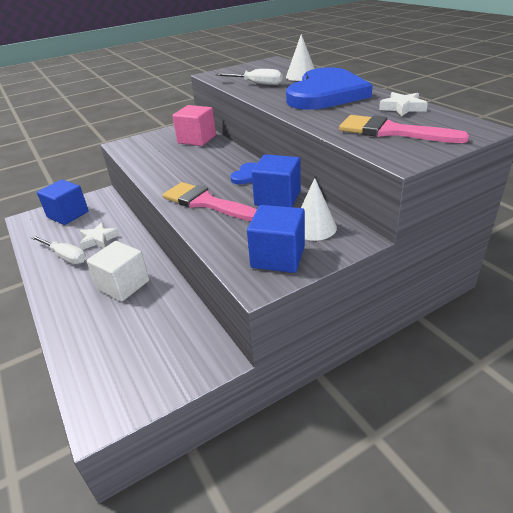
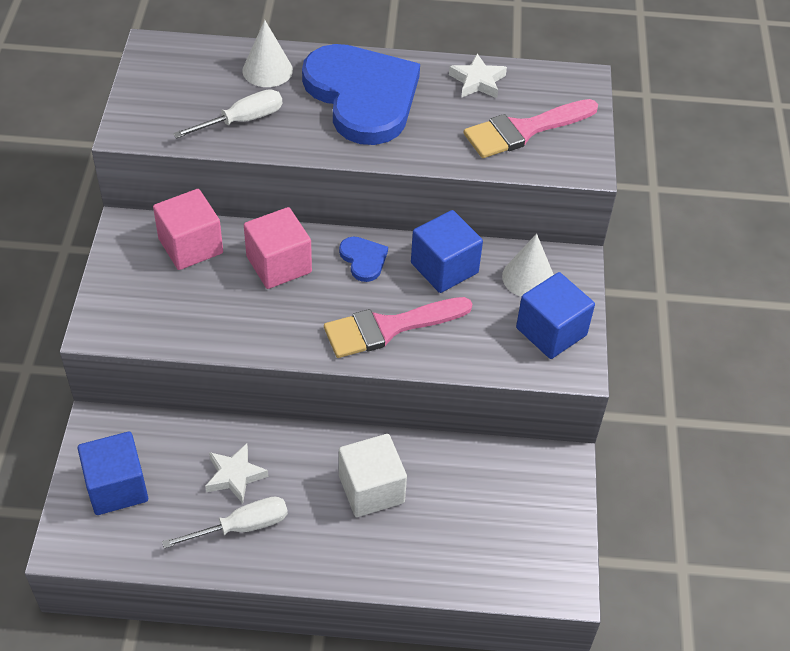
camera: 60 degrees left, 15 degrees up
none -> pink cube [244,207,312,289]

